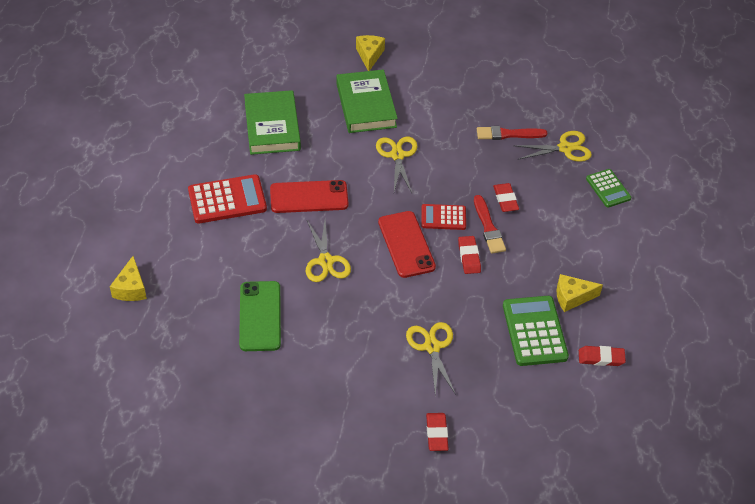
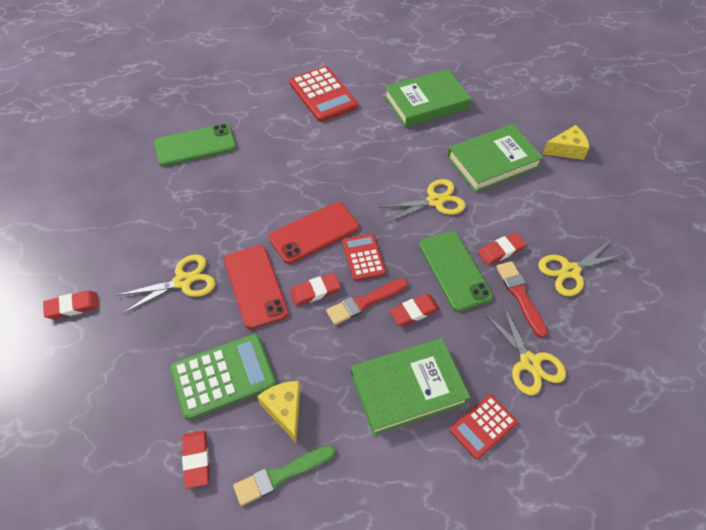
camera: 75 degrees right, 5 degrees up
yellow cheese [110,256,147,301] -> none
red phone [270,180,348,213] -> red phone moved to [224,245,288,329]
yellow scissors [305,220,351,282] -> yellow scissors moved to [538,241,626,296]
green calculator [586,169,631,207] -> red calculator [450,394,518,459]
none -> green brush [233,445,336,506]
none -> green book [351,338,470,436]
none -> green phone [419,231,493,312]
none -> red eraser [478,232,526,265]

